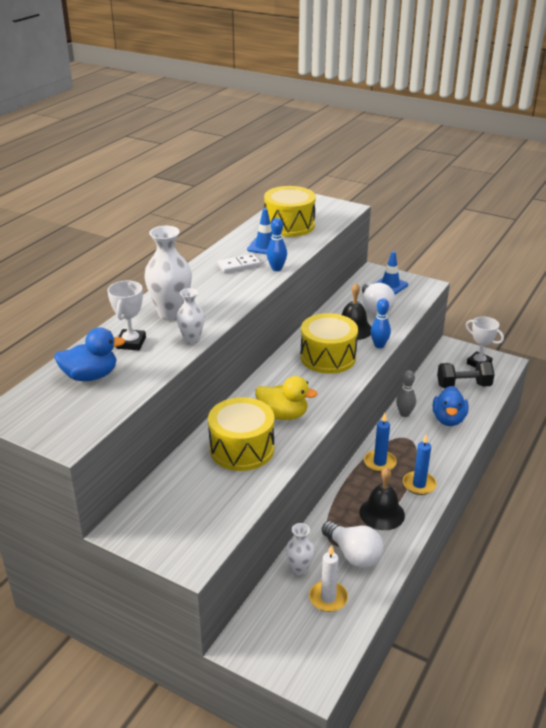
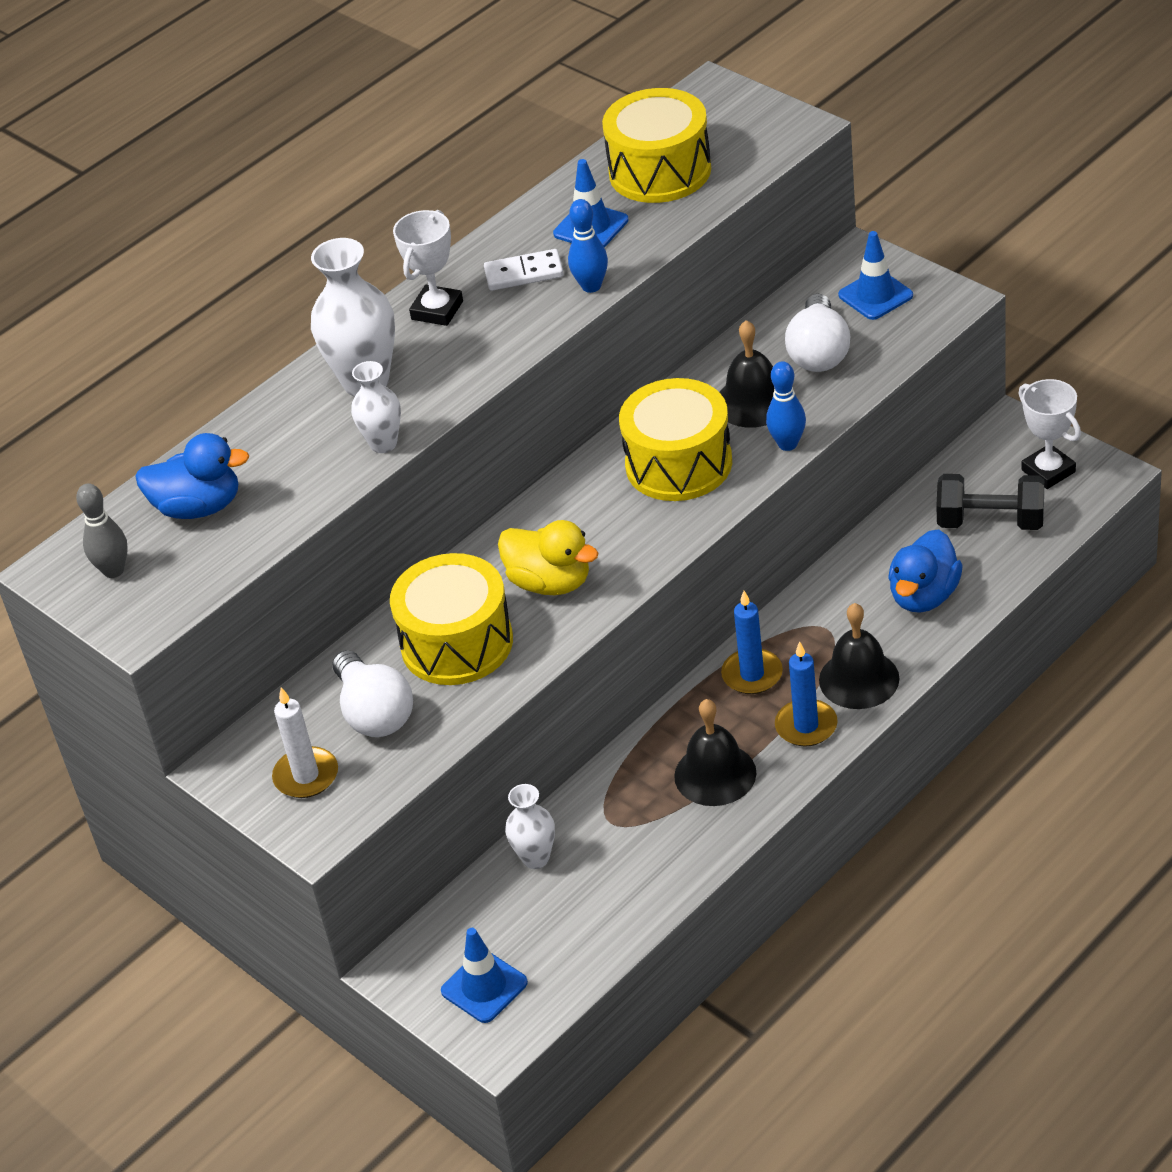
camera: 20 degrees right, 10 degrees up
white trophy [107,281,146,351] -> white trophy moved to [393,210,463,326]
white candle [309,545,348,612] -> white candle moved to [272,688,338,798]
white light bulb [322,521,384,568] -> white light bulb moved to [333,650,413,737]
grey bowling pin [396,370,416,417] -> grey bowling pin moved to [76,483,128,578]
none -> blue traffic cone [441,928,528,1023]
none -> black bell [819,603,900,709]

